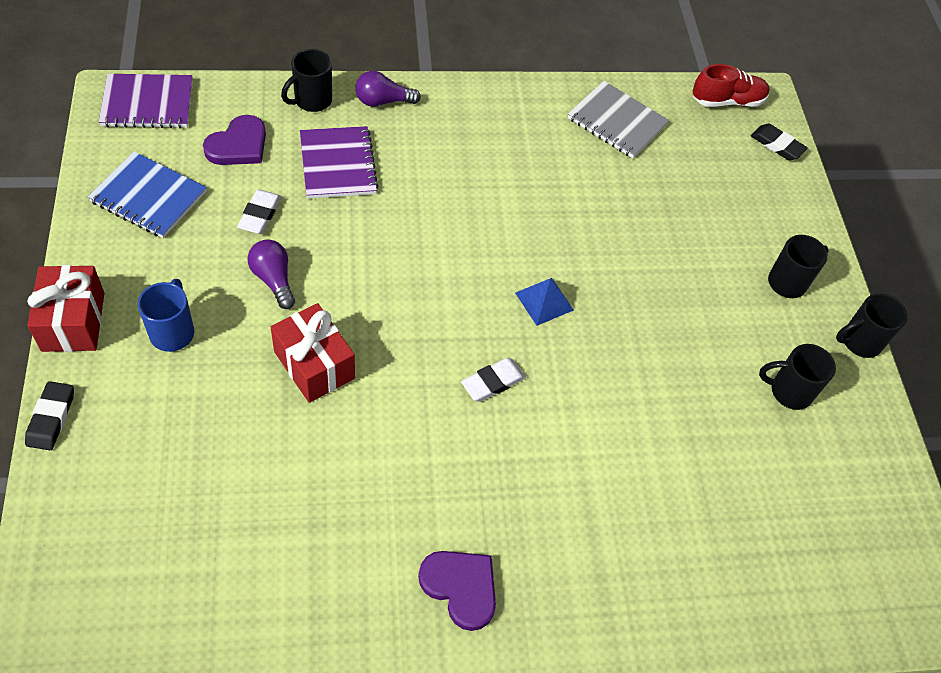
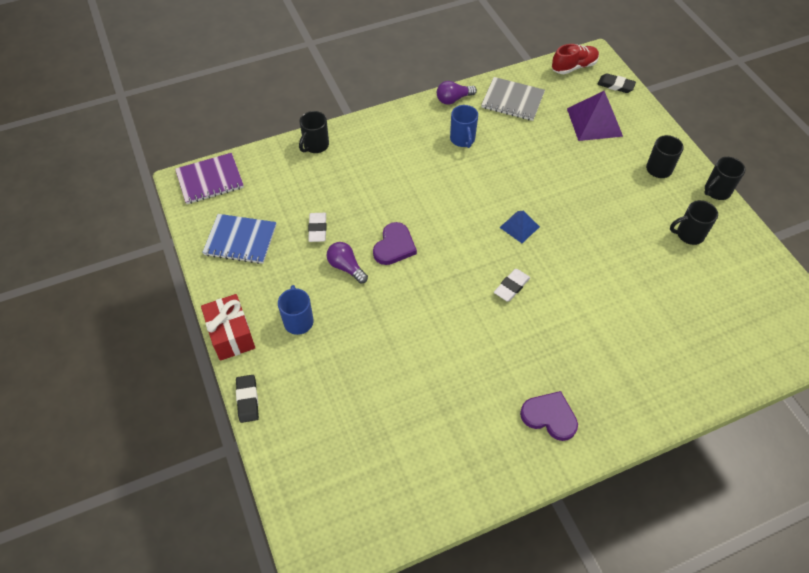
camera: 10 degrees left, 0 degrees up
purple heart [203,115,266,165] -> purple heart moved to [373,222,417,265]
red gift [271,303,355,403] -> none
purple notebook [300,126,379,199] -> none
purple light bulb [355,71,421,107] -> purple light bulb moved to [437,81,477,105]
none -> blue mug [450,105,478,148]
none -> purple pyramid [567,91,623,141]

